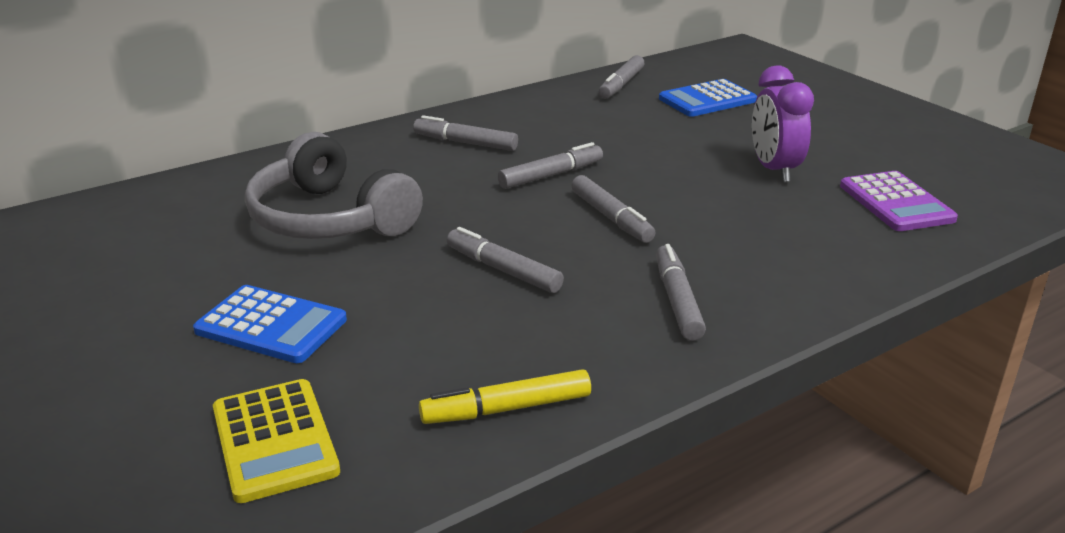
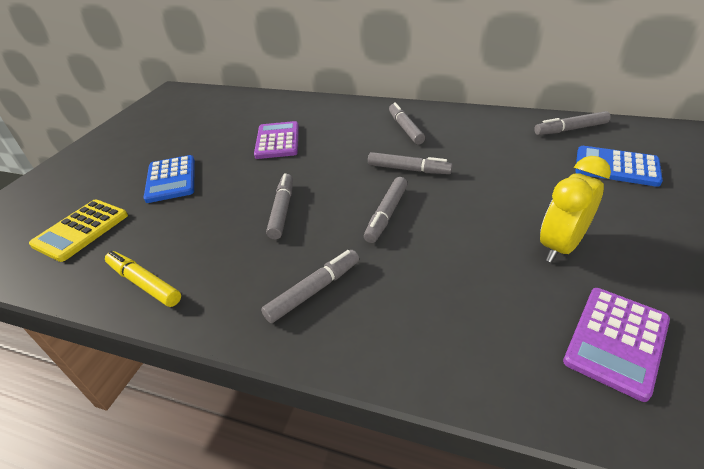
camera: 55 degrees right, 10 degrees up
grey headphones [245,132,423,239] -> purple calculator [254,121,299,159]
purple clock [752,65,814,182] -> yellow clock [540,156,611,263]

